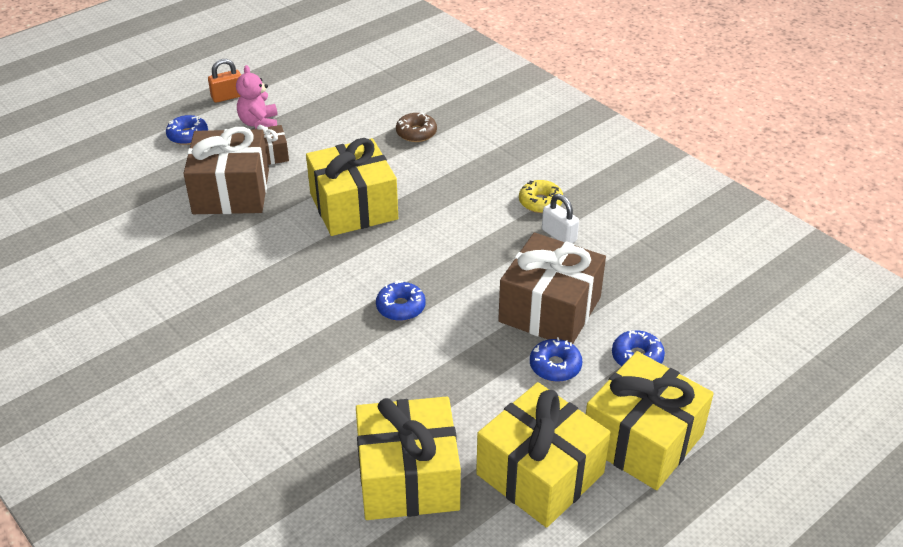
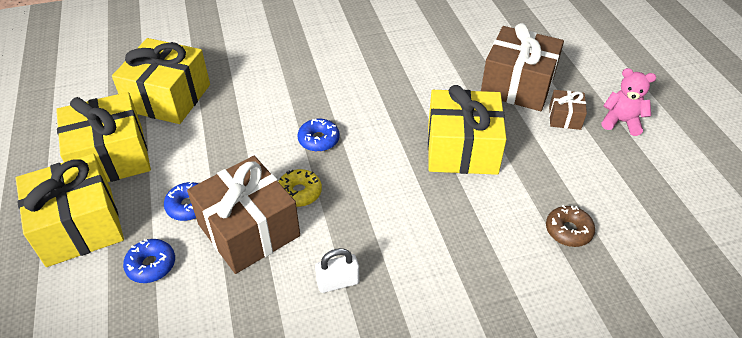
camera: 115 degrees right, 5 degrees up
blue donut [166,115,208,145] -> none
orange padlock [208,59,241,103] -> none
yellow donut [519,180,563,213] -> yellow donut moved to [278,169,322,207]

